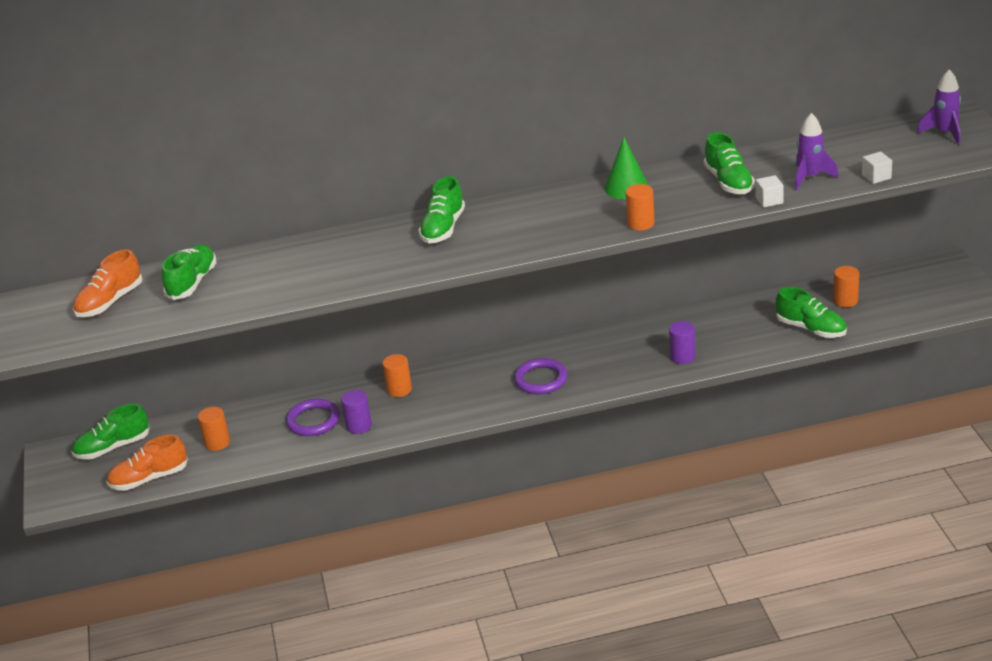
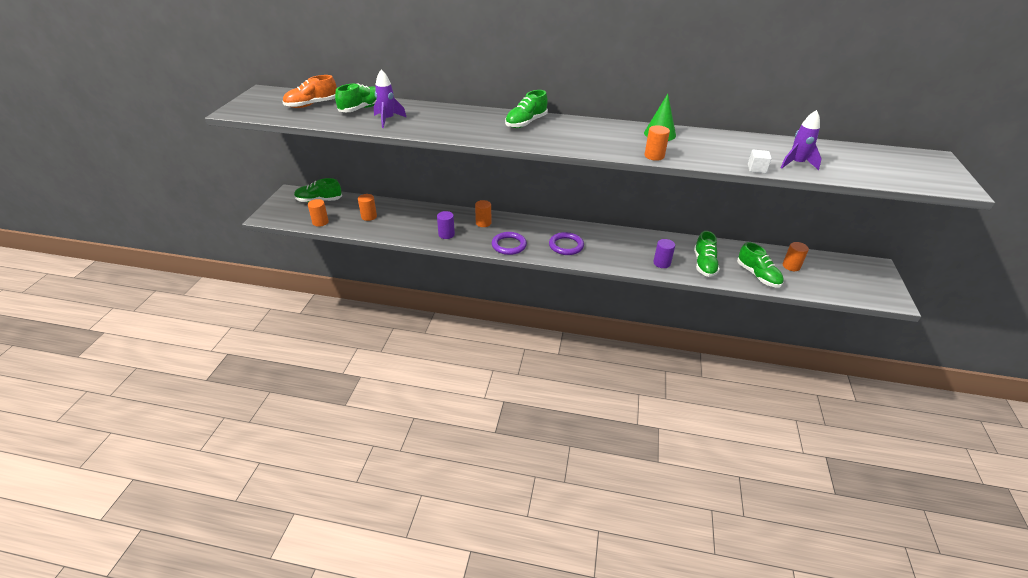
camera: 20 degrees right, 5 degrees up
orange shoe [106,435,188,491] -> orange cylinder [308,199,329,227]
purple ring [286,399,340,436] -> purple ring moved to [492,232,527,255]
green shoe [704,132,755,194] -> green shoe moved to [694,231,720,277]
white cube [862,152,892,184] -> none
purple rocket [917,69,961,145] -> purple rocket moved to [374,69,407,128]

